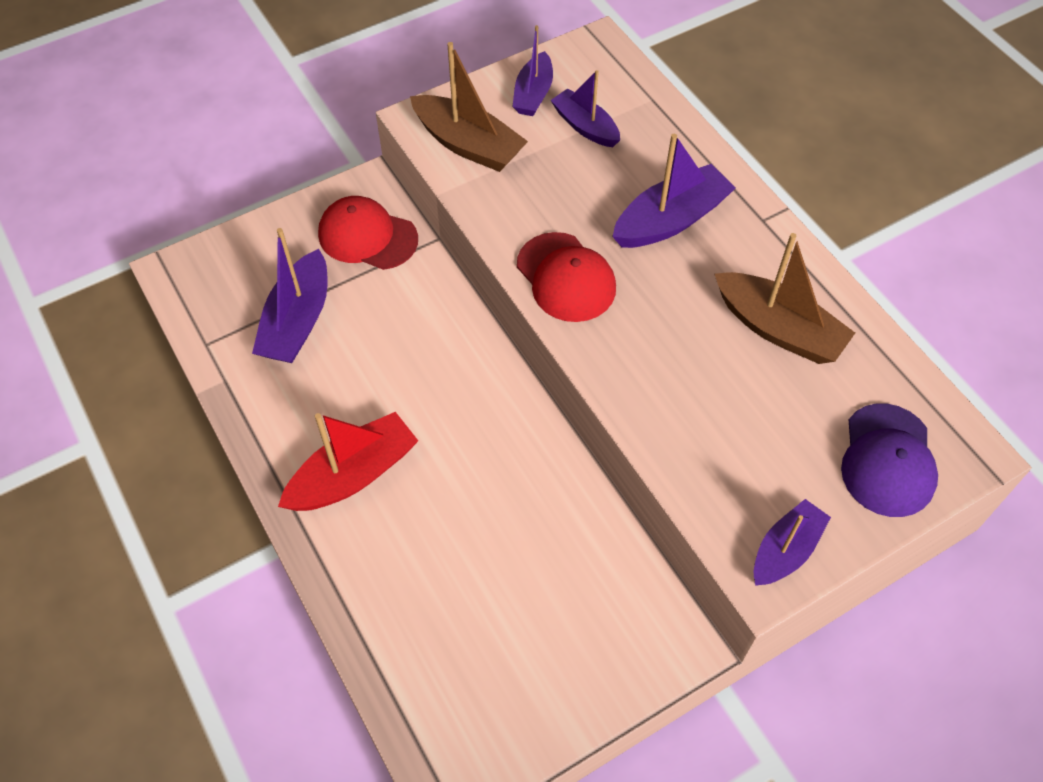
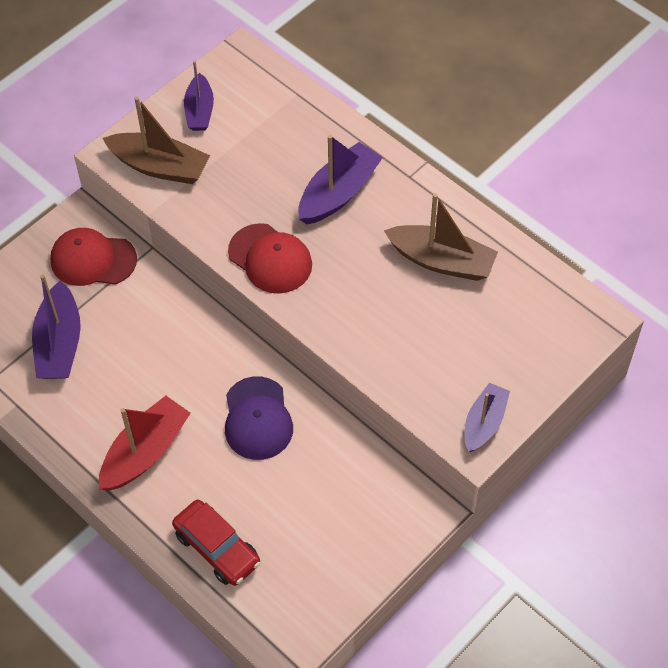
camera: 15 degrees left, 0 degrees up
purple boat [550,70,620,147] -> none
purple cap [841,403,938,517] -> purple cap moved to [225,376,293,460]
none -> red car [172,500,261,586]

